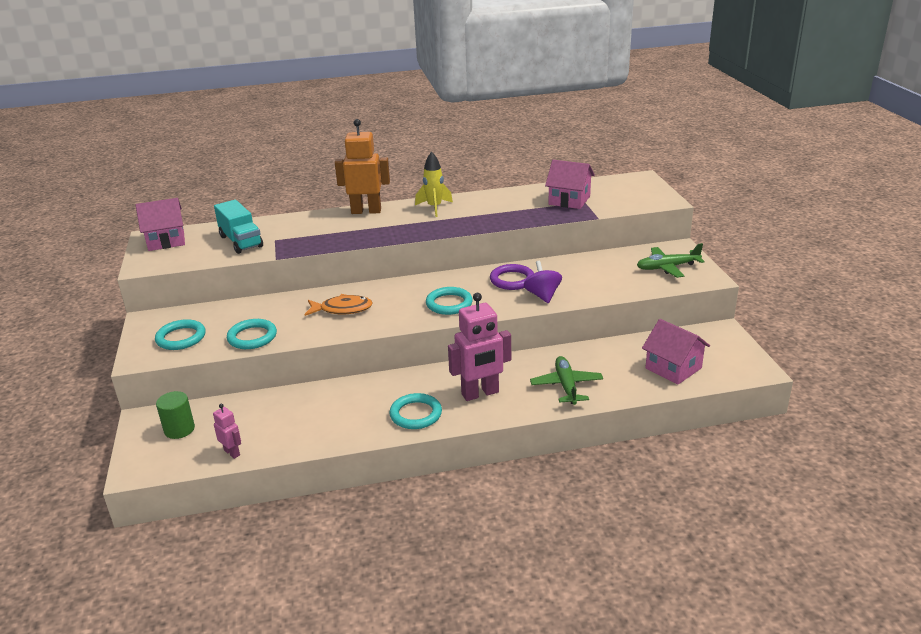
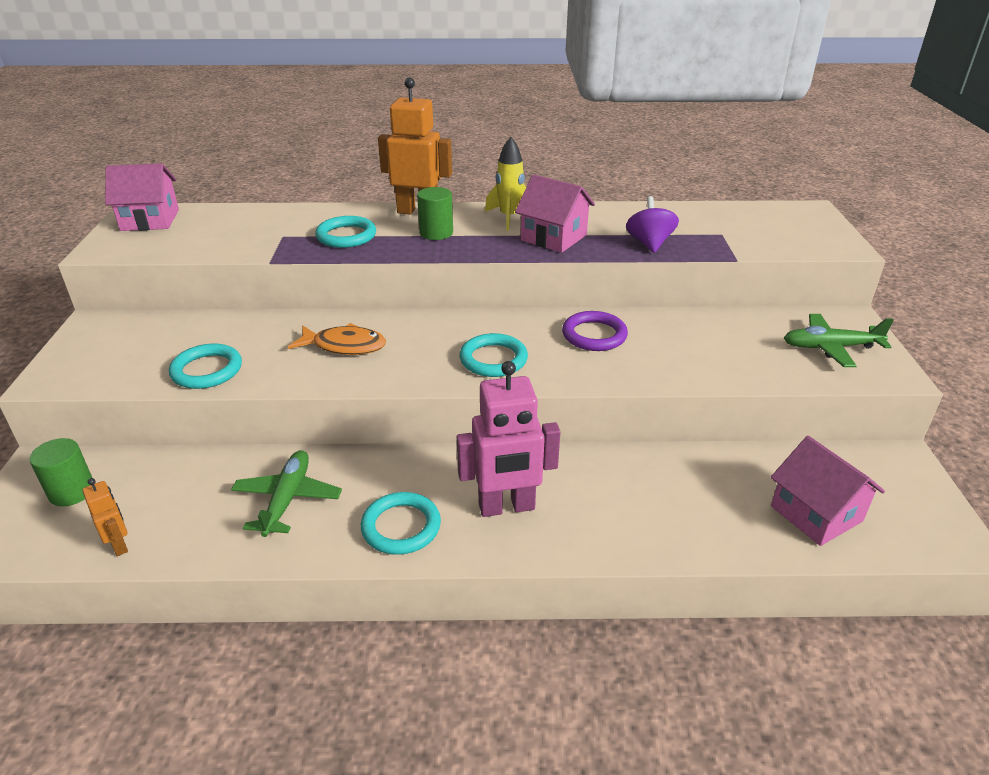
camera: 10 degrees right, 5 degrees up
turquoise ring [155,319,205,350] -> turquoise ring moved to [315,216,376,248]
pink robot [213,404,241,459] -> orange robot [82,478,128,556]
turquoise truck [214,200,263,254] -> none
purple spinning top [524,261,562,303] -> purple spinning top moved to [626,196,679,253]
green plane [530,356,603,405] -> green plane moved to [231,450,342,537]
pink house [545,160,595,209] -> pink house moved to [515,175,595,253]
none -> green cylinder [417,187,453,240]

